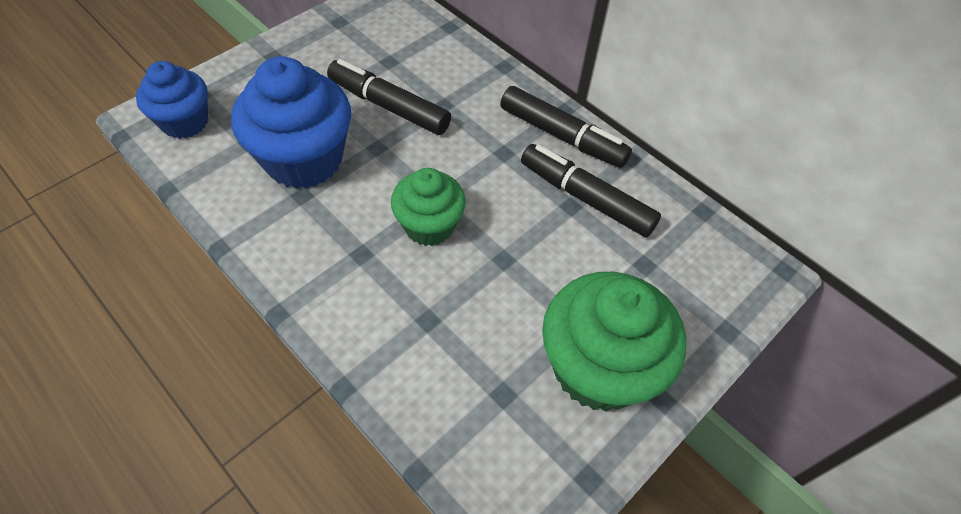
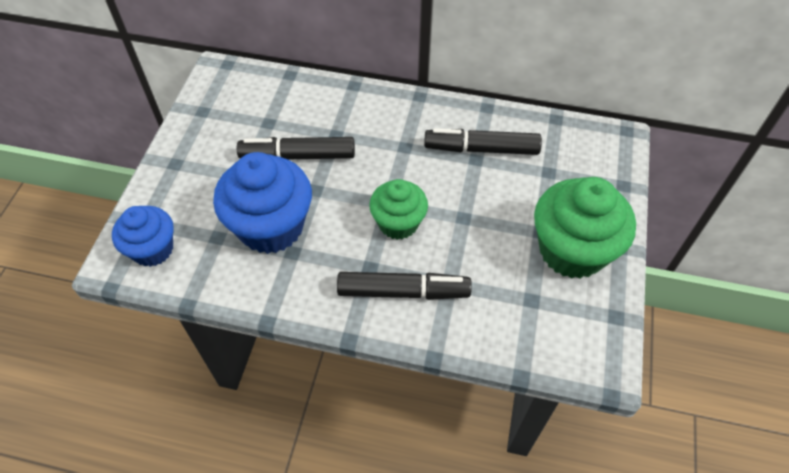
camera: 30 degrees left, 0 degrees up
black marker [500,86,632,168] -> black marker moved to [337,272,472,300]

